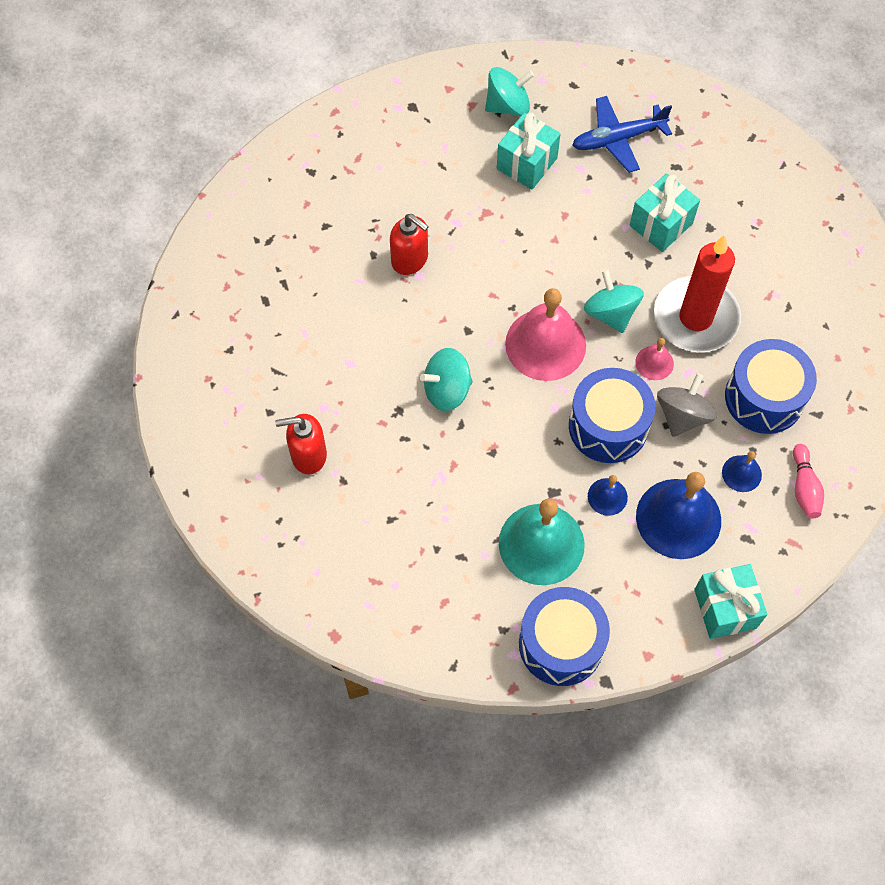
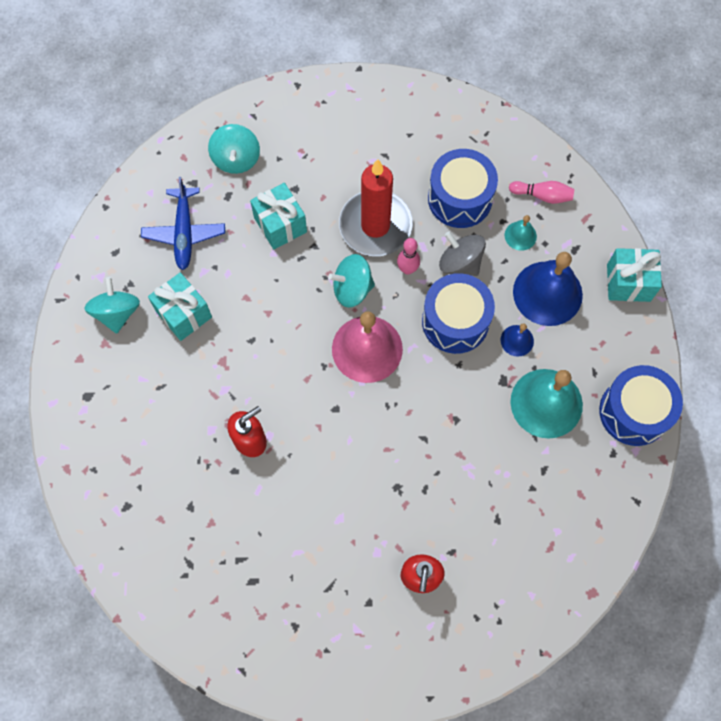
camera: 75 degrees left, 5 degrees up
turquoise spinning top [420,348,473,411] -> turquoise spinning top moved to [208,124,260,174]
pink bell [635,338,674,380] -> pink bowling pin [397,238,420,275]
blue bell [722,451,762,492] -> turquoise bell [505,215,537,251]

